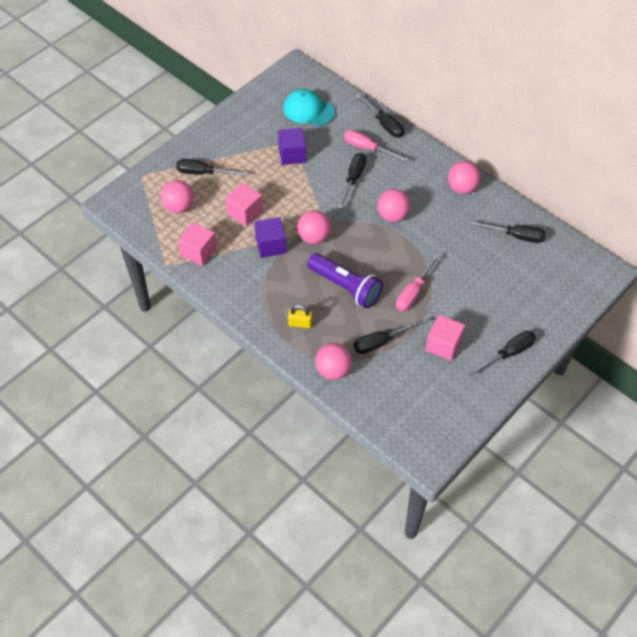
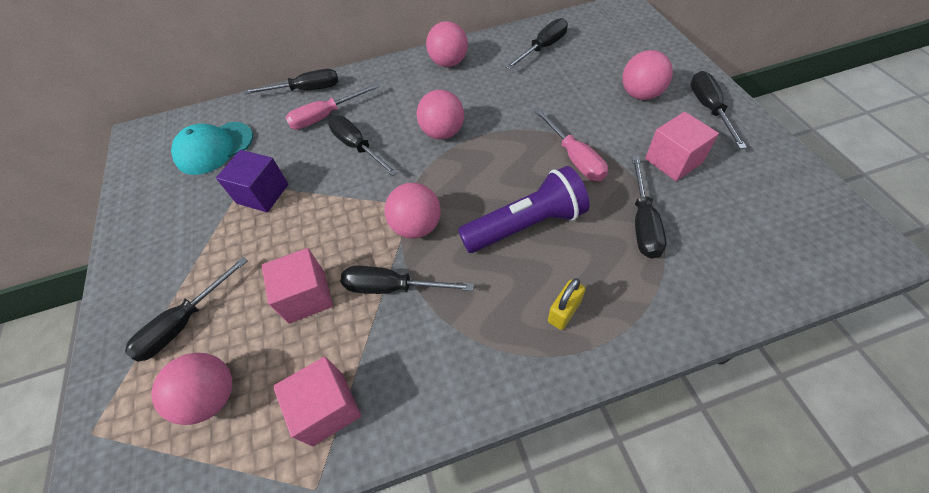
camera: 55 degrees left, 0 degrees up
purple cube [254,217,286,258] -> black screwdriver [341,266,474,294]
pink ball [315,343,352,380] -> pink ball moved to [622,50,673,100]

